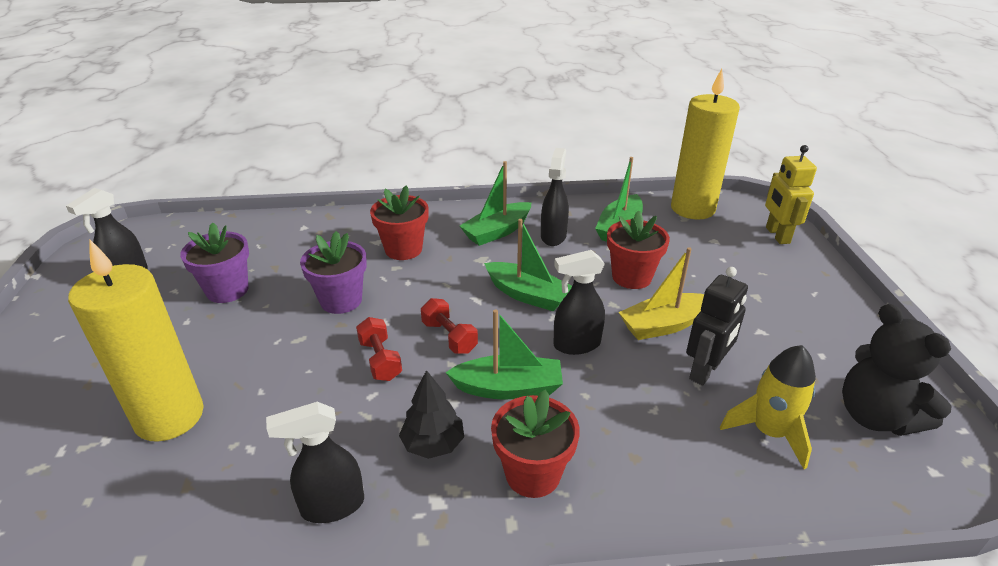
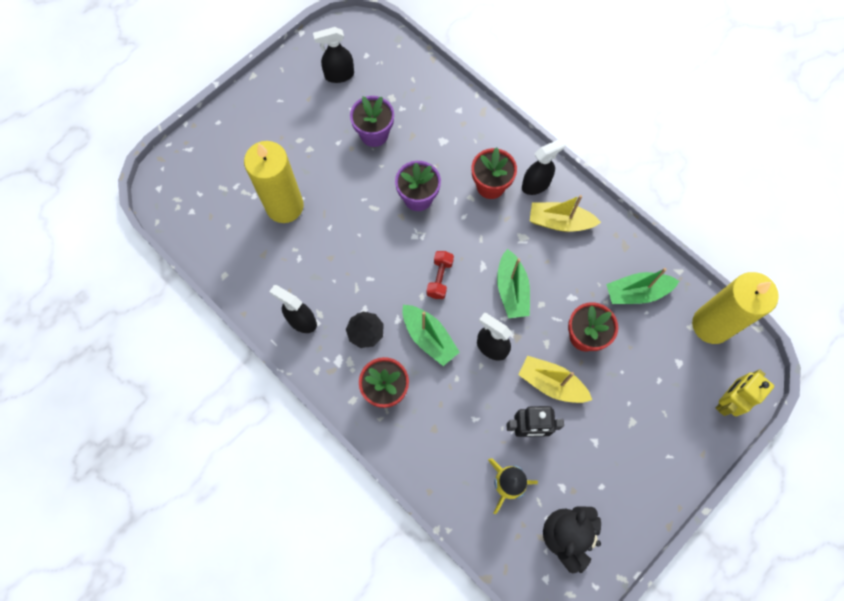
camera: 50 degrees right, 35 degrees up
red dumbbell [356,317,402,381] -> none
green boat [460,161,532,246] -> yellow boat [530,195,601,232]
black spray bottle [541,148,569,246] -> black spray bottle moved to [522,138,566,195]

